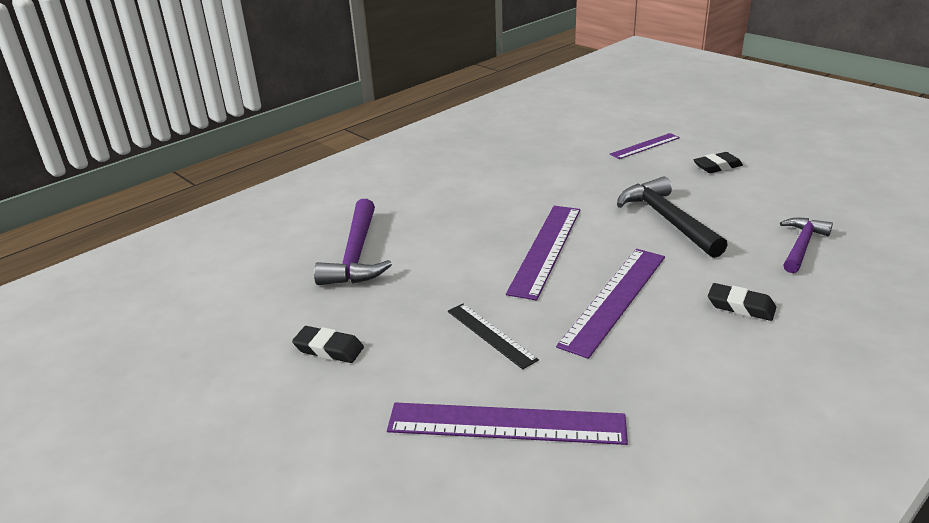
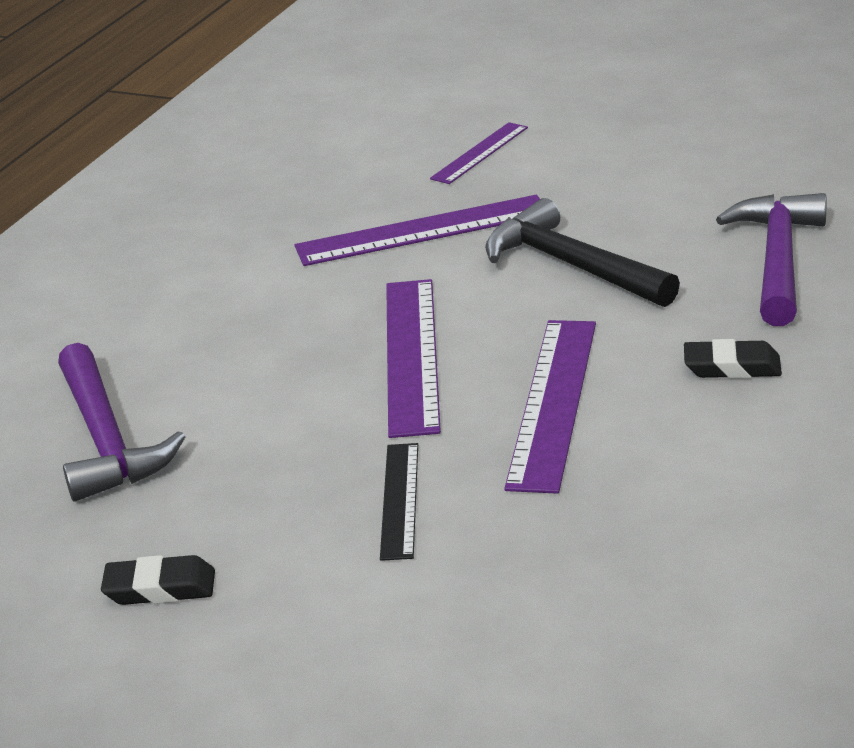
camera: 20 degrees left, 0 degrees up
purple ruler [387,402,628,445] -> purple ruler moved to [295,195,540,266]
black ruler [448,304,539,369] -> black ruler turned 60 degrees clockwise [380,443,418,561]
black eraser [694,152,743,173] -> none
purple hammer [780,218,833,273] -> purple hammer [716,193,826,326], size x1.52

